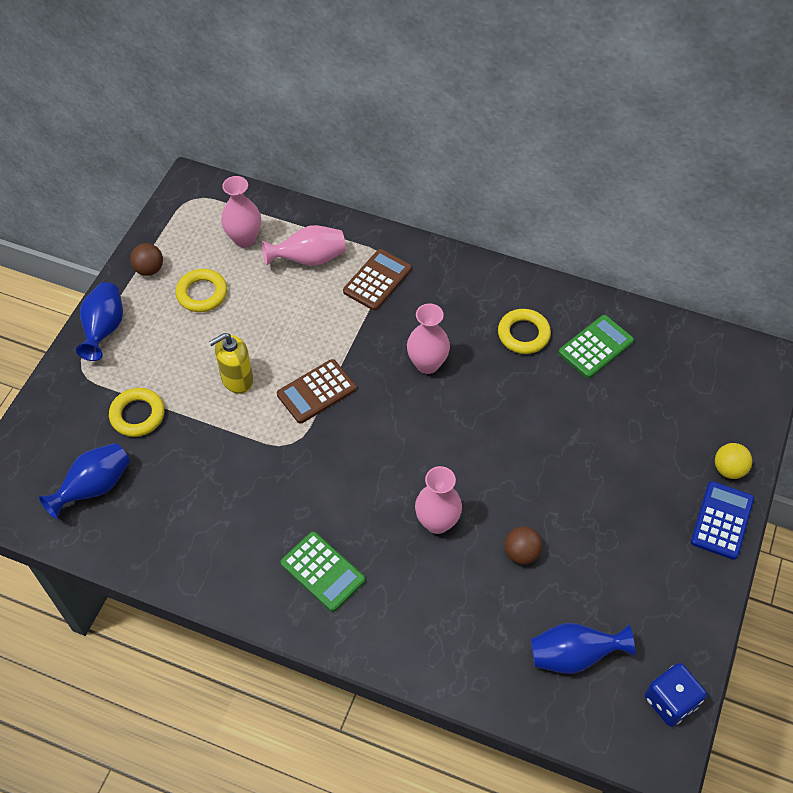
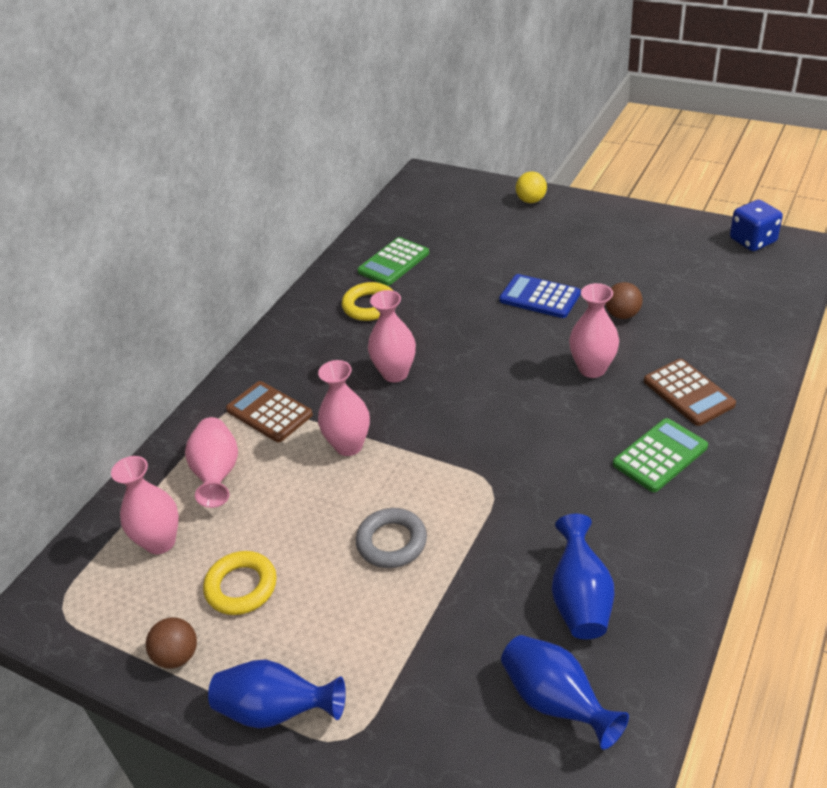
camera: 80 degrees left, 15 degrees down
yellow ring [109,388,165,437] -> none
yellow soap dispenser [209,333,253,394] -> grey ring [356,508,427,568]
brown calculator [277,359,356,424] -> brown calculator moved to [644,359,736,426]
blue vase [531,623,635,674] -> blue vase moved to [552,514,615,639]
green calculator [559,315,634,378] -> green calculator turned 105 degrees counterclockwise [357,237,429,286]
blue calculator [691,481,754,560] -> blue calculator moved to [499,274,581,318]
none -> pink vase [318,360,370,456]

